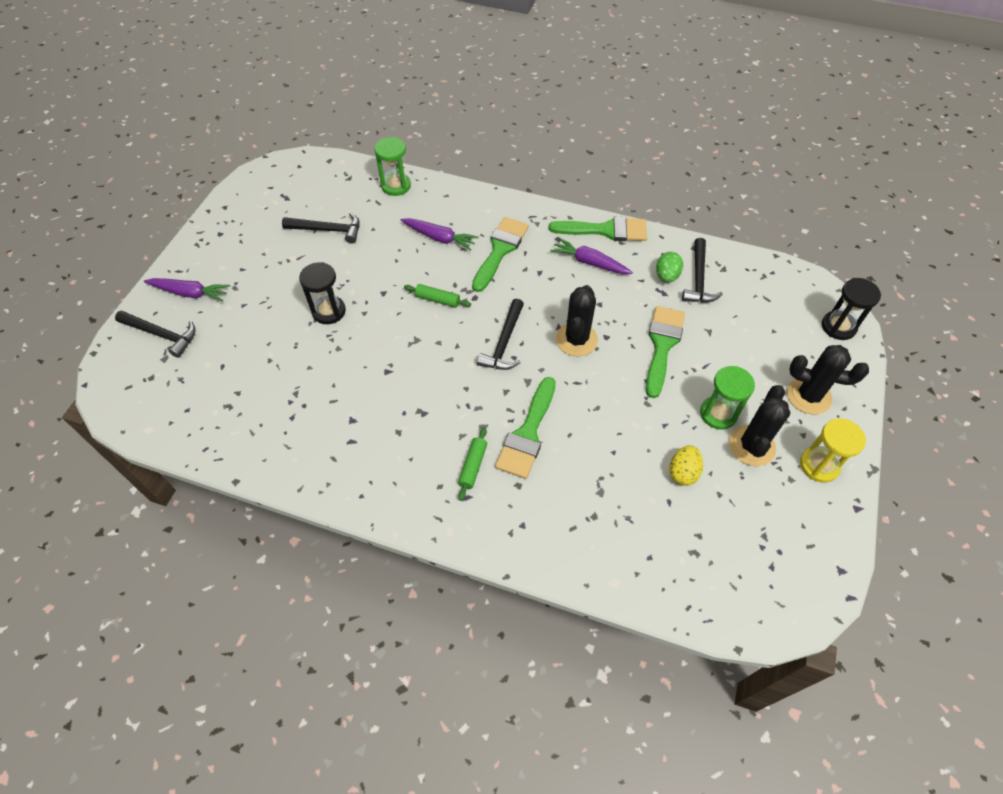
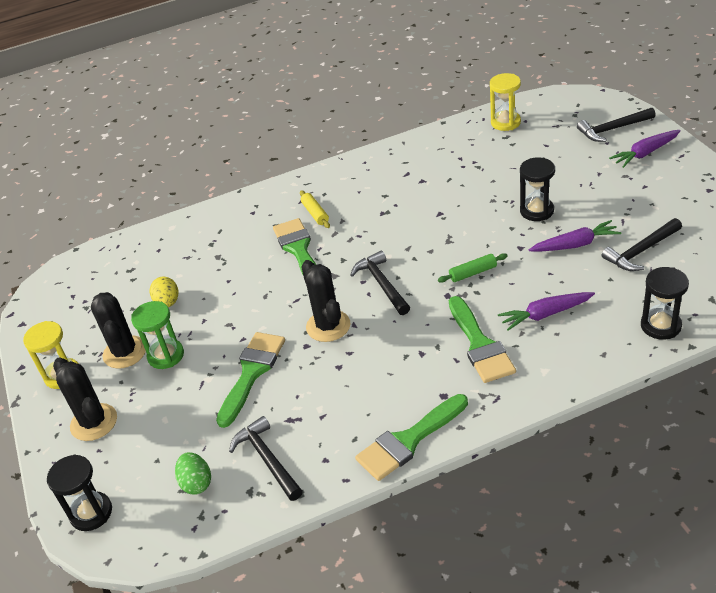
camera: 145 degrees right, 15 degrees down
green hourglass [374,137,411,196] -> black hourglass [641,267,689,340]
green rolling pin [458,427,487,501] -> yellow rolling pin [300,190,330,228]
purple carrot [550,237,633,274] -> purple carrot moved to [529,220,621,252]
green brush [646,306,685,398] -> green brush turned 135 degrees counterclockwise [216,332,285,428]
green egg [656,252,683,283] -> green egg moved to [175,452,211,495]
black cactus [787,345,869,414] -> black cactus turned 75 degrees clockwise [53,357,117,441]
none -> yellow hourglass [490,73,521,131]

